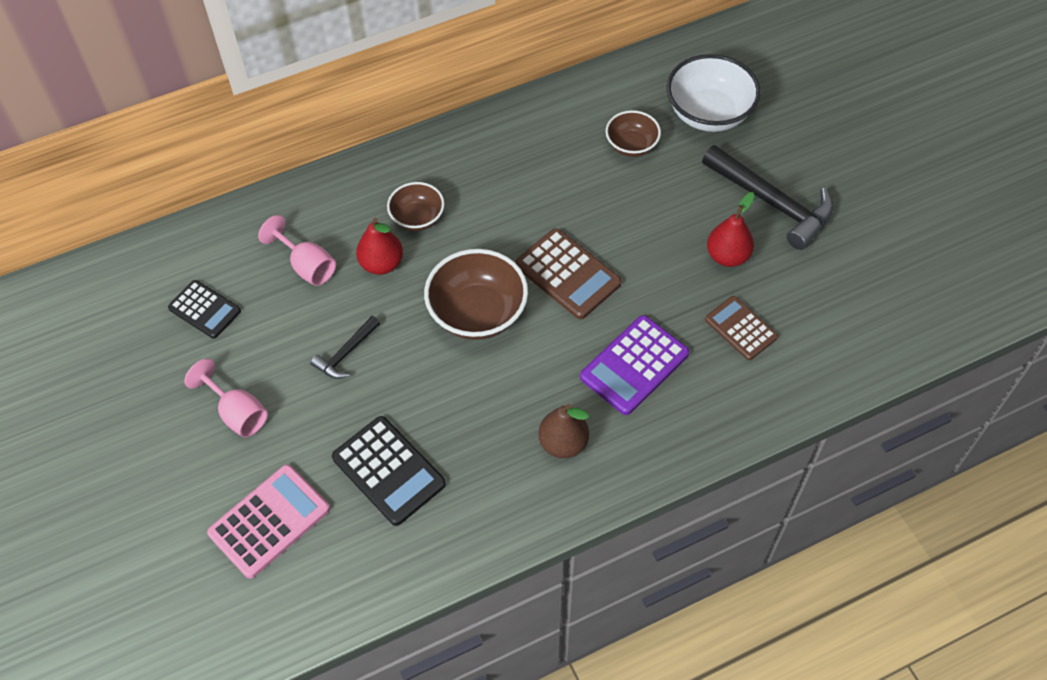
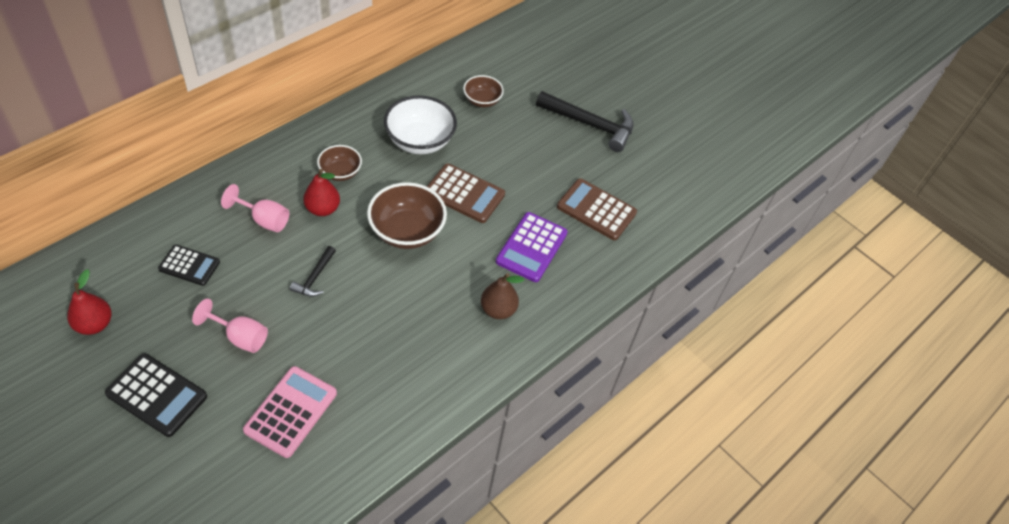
camera: 25 degrees left, 5 degrees down
black calculator [332,416,446,526] -> black calculator moved to [105,353,207,437]
white bowl [667,54,761,132] -> white bowl moved to [384,95,457,154]
brown calculator [705,296,778,360] -> brown calculator [557,178,637,240], size x1.51
red pear [707,192,754,267] -> red pear moved to [67,269,112,335]

